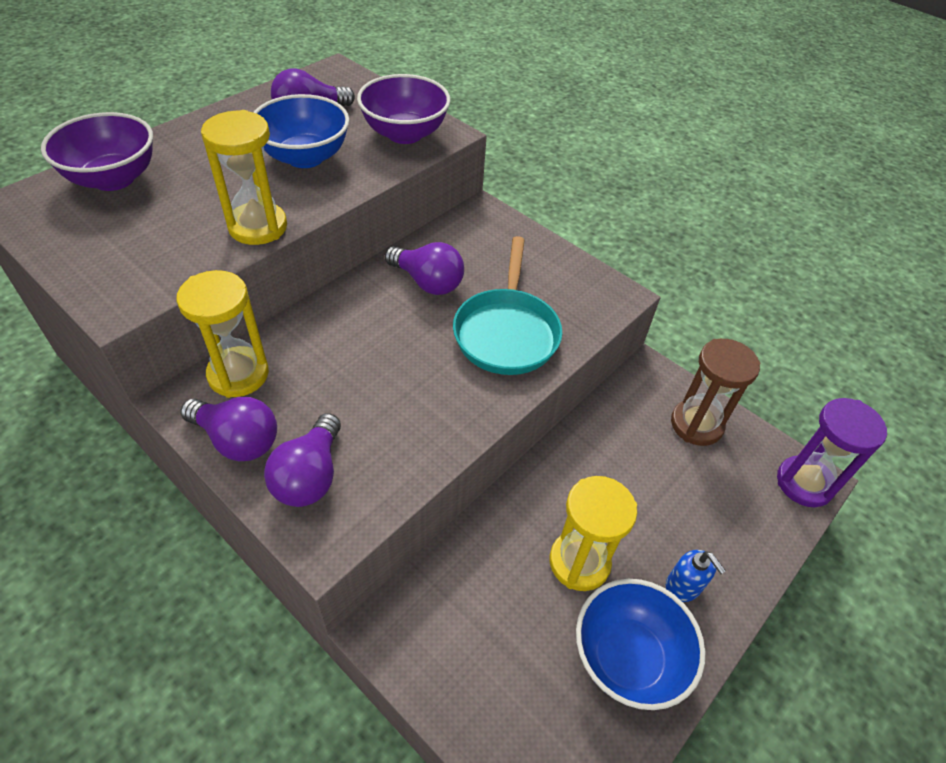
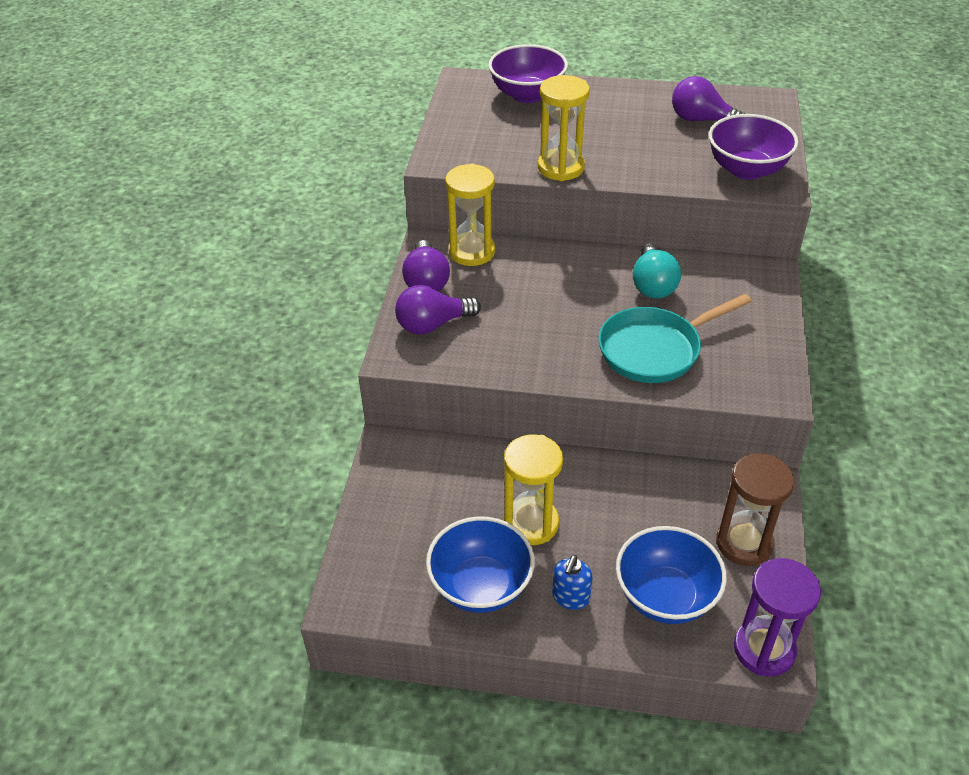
camera: 60 degrees right, 5 degrees down
blue bowl [253,94,349,168] -> blue bowl moved to [616,526,727,624]
purple light bulb [385,242,464,295] -> turquoise light bulb [633,243,681,299]

